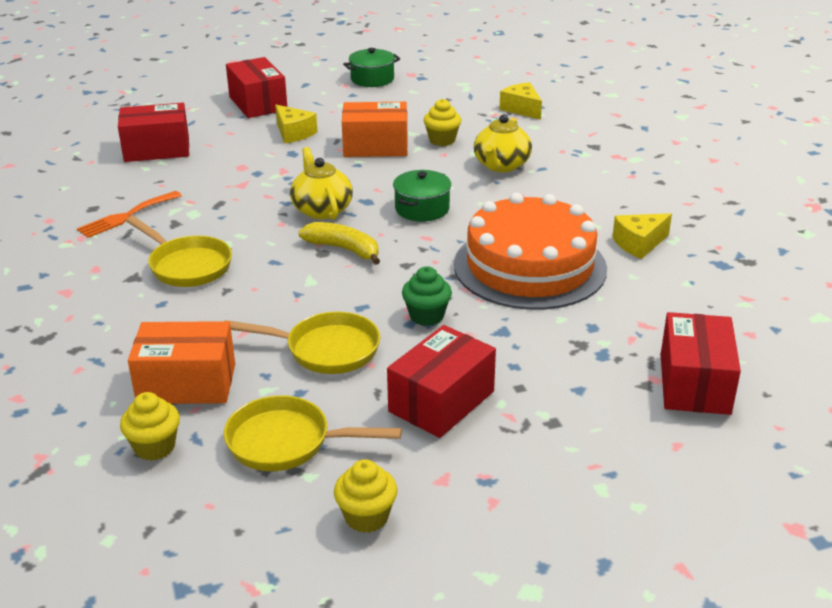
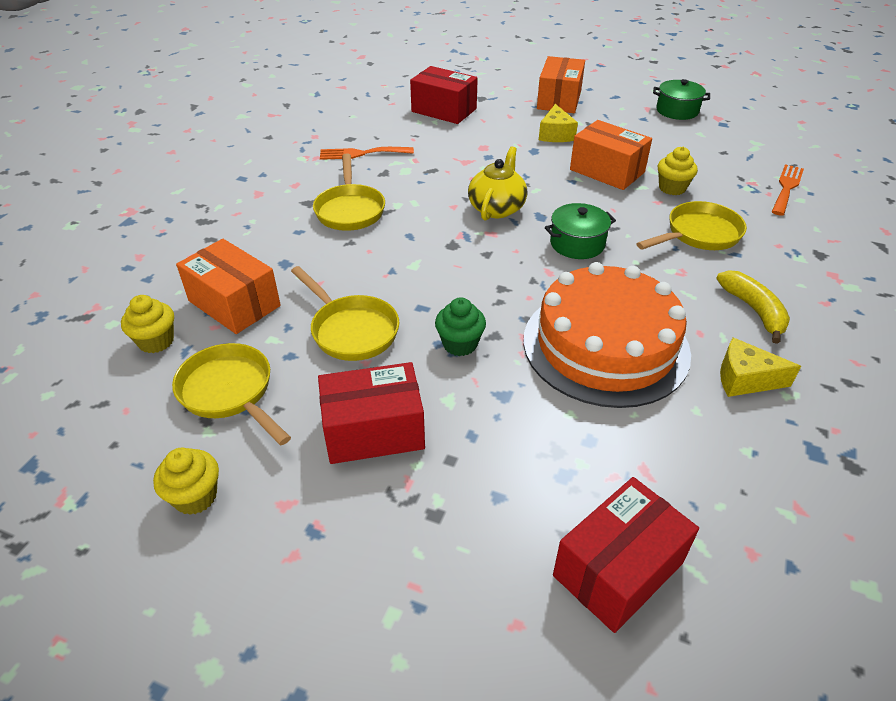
camera: 40 degrees right, 10 degrees up
red box [226,57,287,118] -> orange box [537,56,585,113]
yellow banana [298,222,380,265] -> yellow banana moved to [716,270,790,344]
yellow teapot [474,114,532,172] -> yellow pan [636,201,747,250]
yellow cheese [499,82,542,120] -> orange fork [772,164,804,216]

